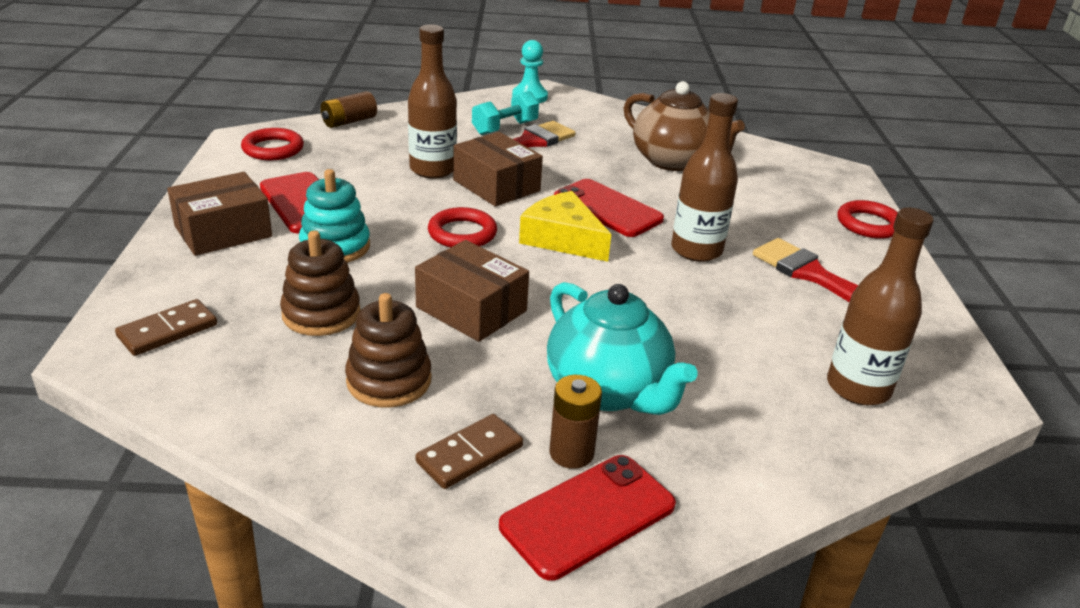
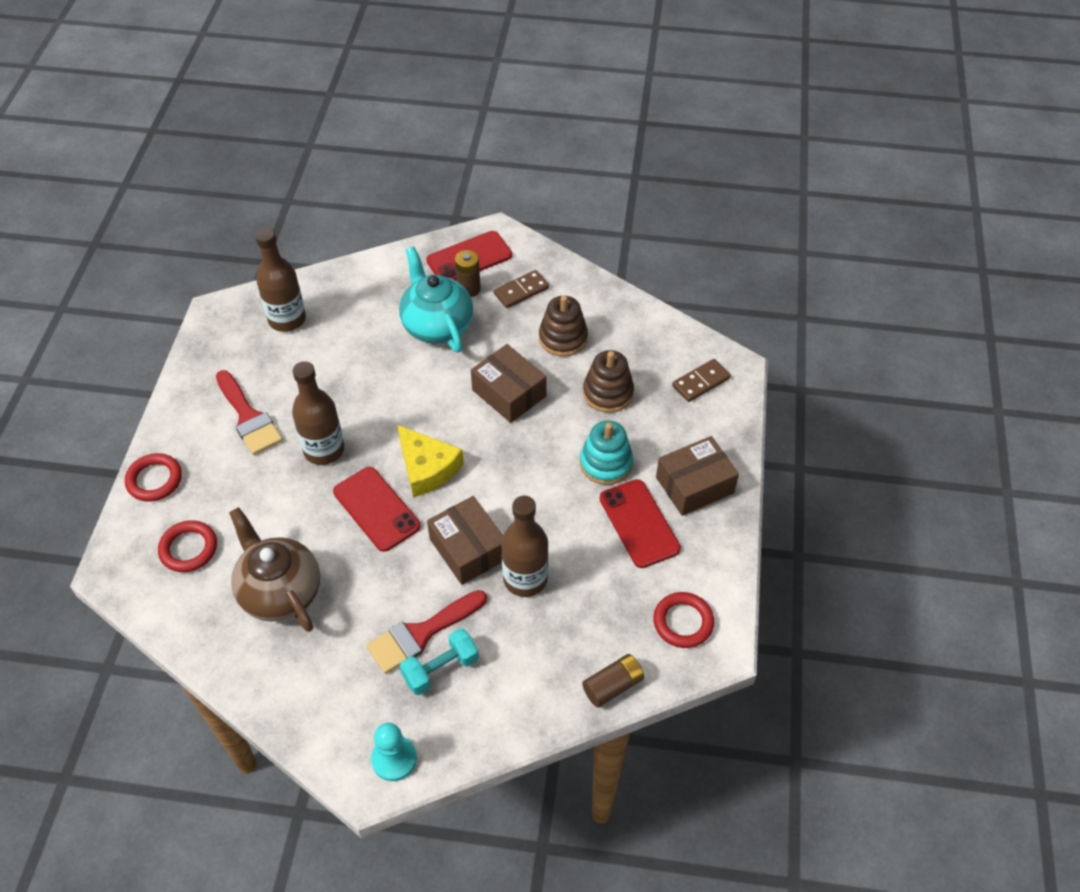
camera: 170 degrees left, 20 degrees up
red ring [428,207,497,248] -> red ring moved to [158,520,217,572]

